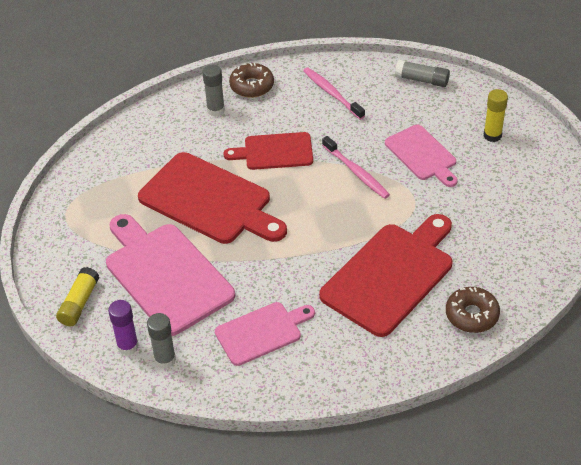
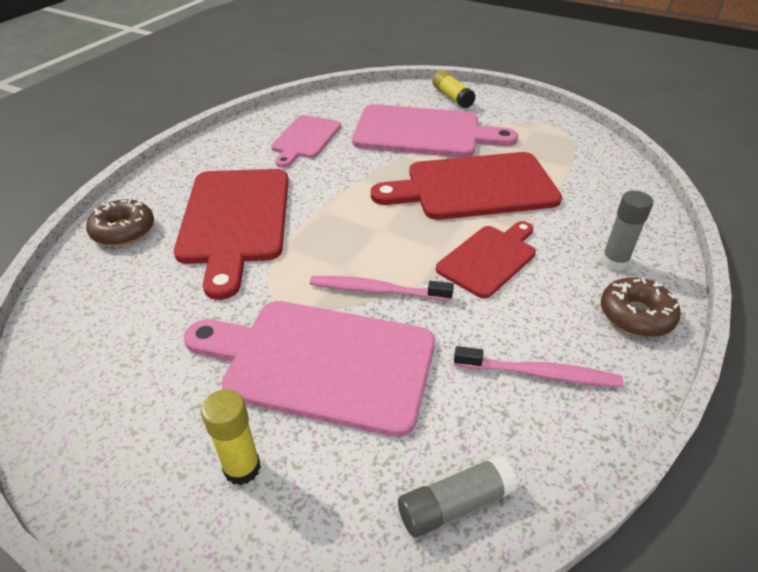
camera: 135 degrees right, 5 degrees down
purple glue stick [108,300,139,355] -> none
grey glue stick [147,313,176,369] -> none
pink cutting board [385,125,458,187] -> pink cutting board [184,301,435,437], size x1.69

